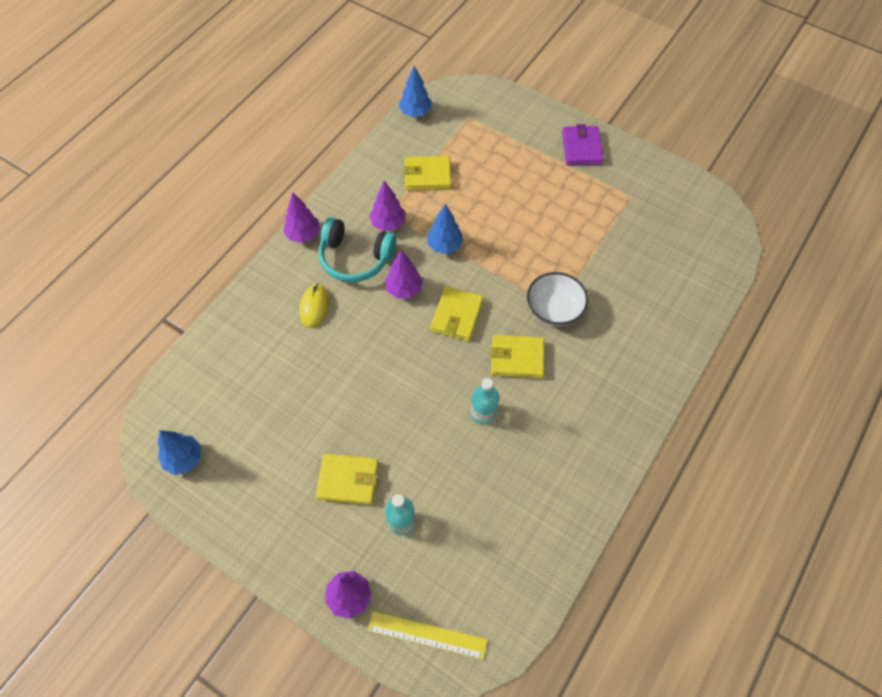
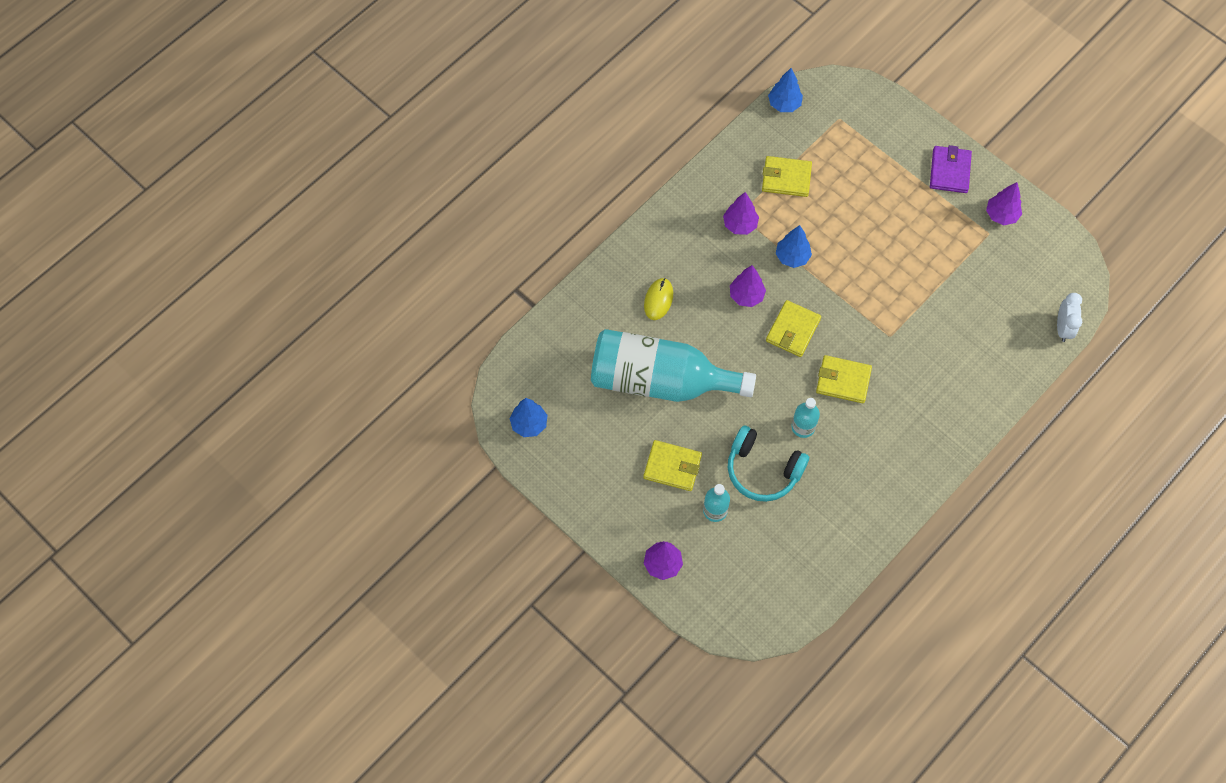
camera: 10 degrees right, 5 degrees up
purple tree [283,192,320,243] -> purple tree moved to [986,182,1022,225]
turquoise headphones [319,217,397,282] -> turquoise headphones moved to [728,426,809,502]
yellow ruler [368,611,487,660] -> none
white bowl [527,272,588,326] -> none
none -> turquoise bottle [591,329,756,402]
none -> white clock [1057,293,1082,342]

